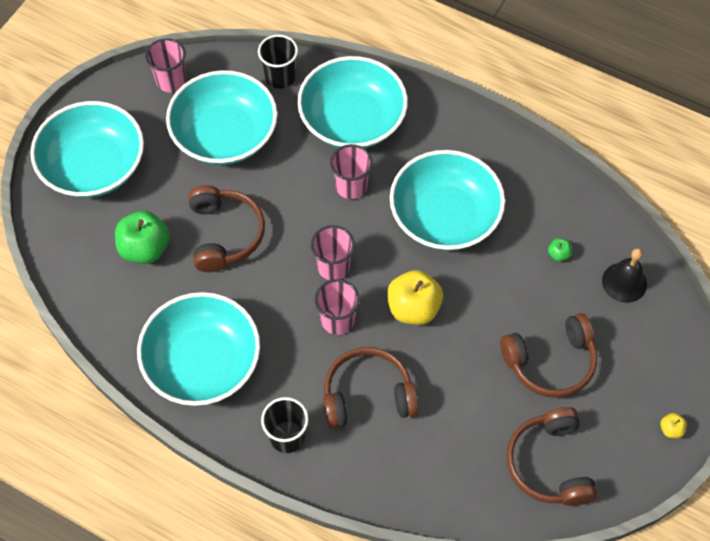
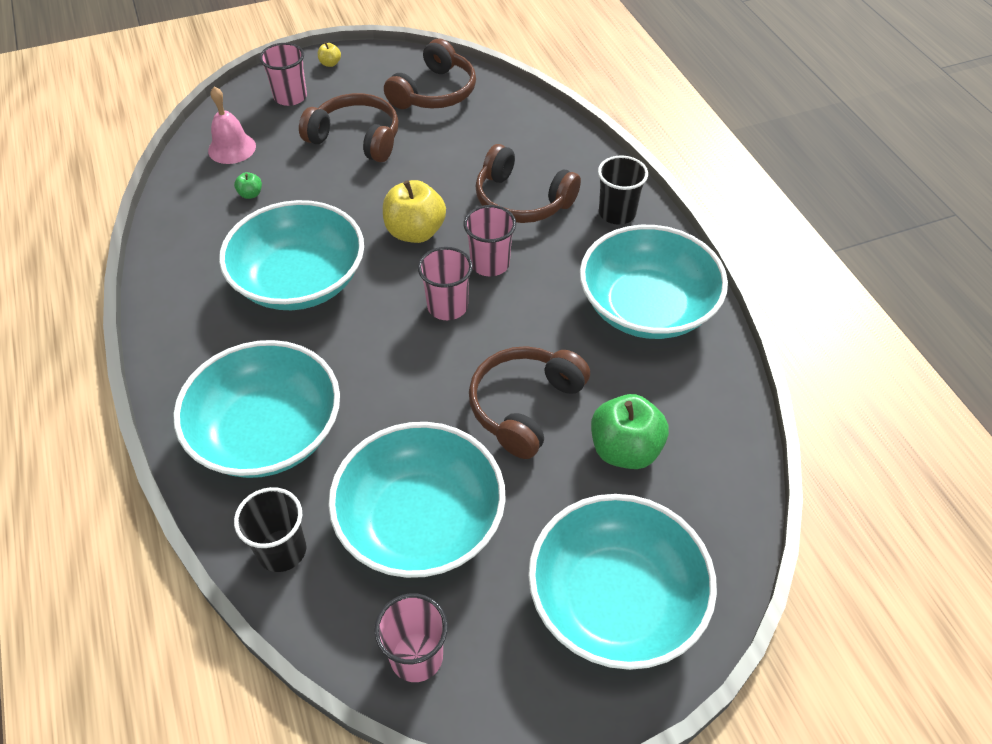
camera: 140 degrees left, 10 degrees down
pink cup [330,144,373,199] -> pink cup moved to [259,43,307,106]
black bell [602,248,647,303] -> pink bell [208,86,256,164]

